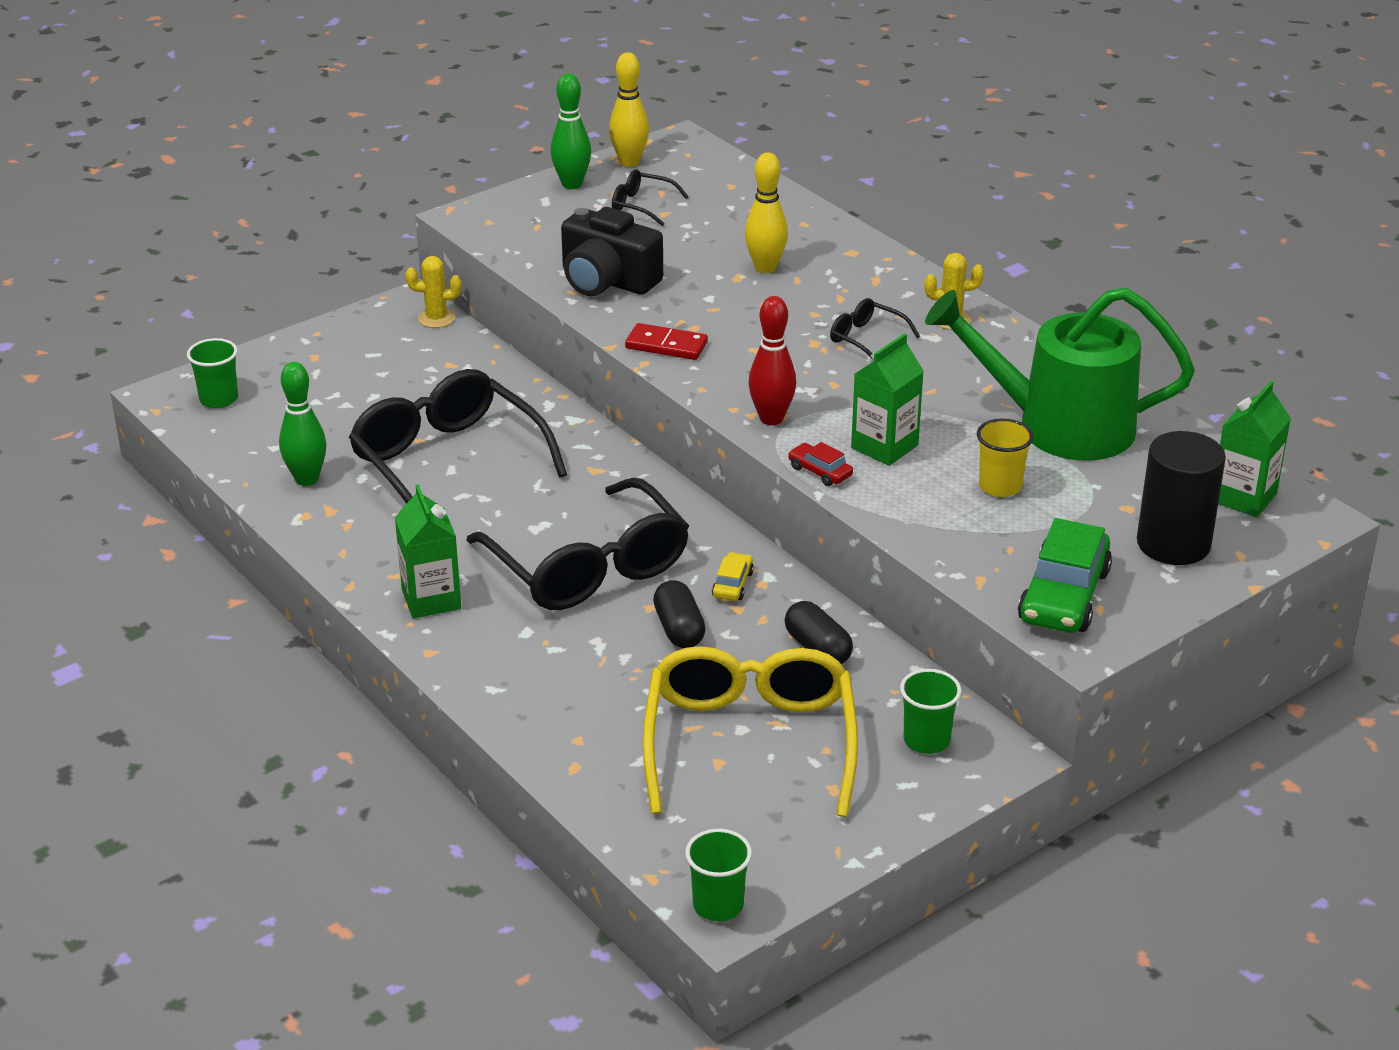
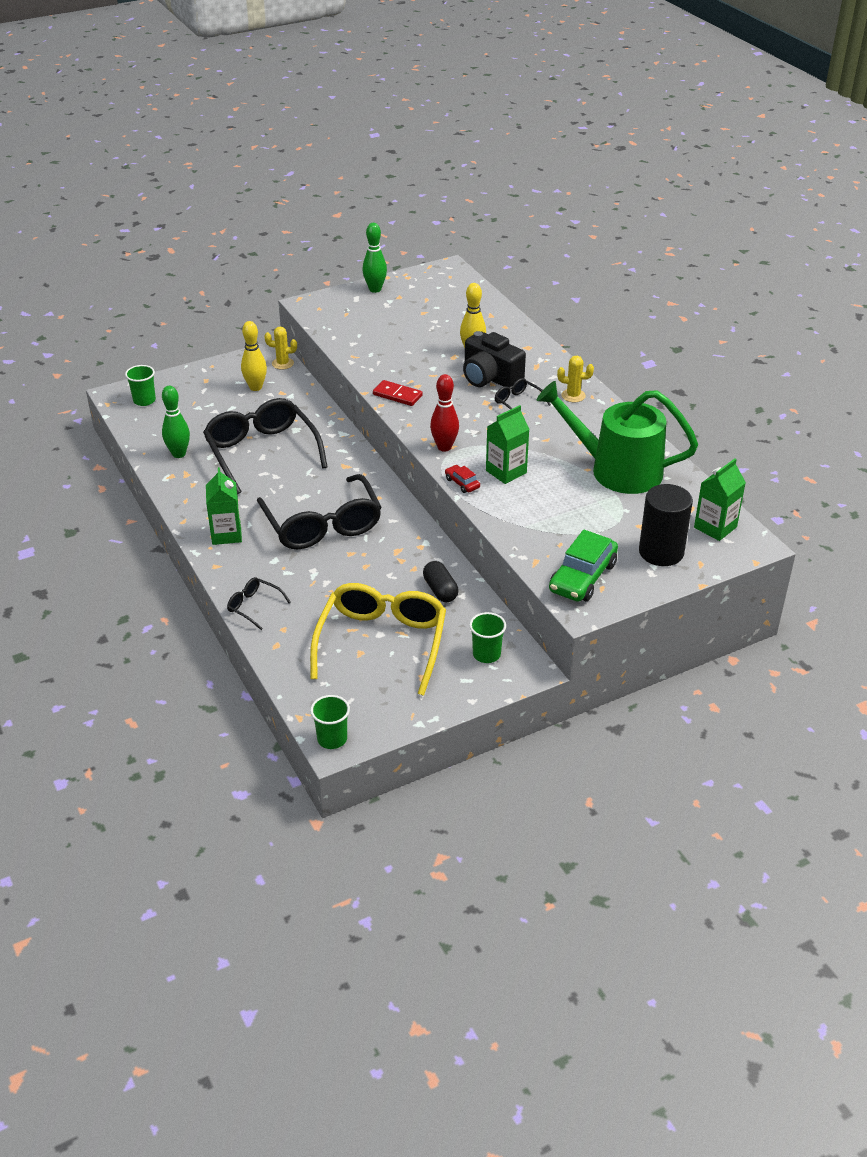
camera: 10 degrees right, 5 degrees up
black camera [561,207,663,296] -> black camera moved to [463,331,526,387]
yellow bowling pin [609,52,649,167] -> yellow bowling pin moved to [241,321,267,391]
black glasses [612,169,689,226] -> black glasses moved to [227,577,291,630]
black capsule [653,580,706,648] -> none
yellow car [712,552,754,601] -> none
yellow cup [977,418,1033,497] -> none

